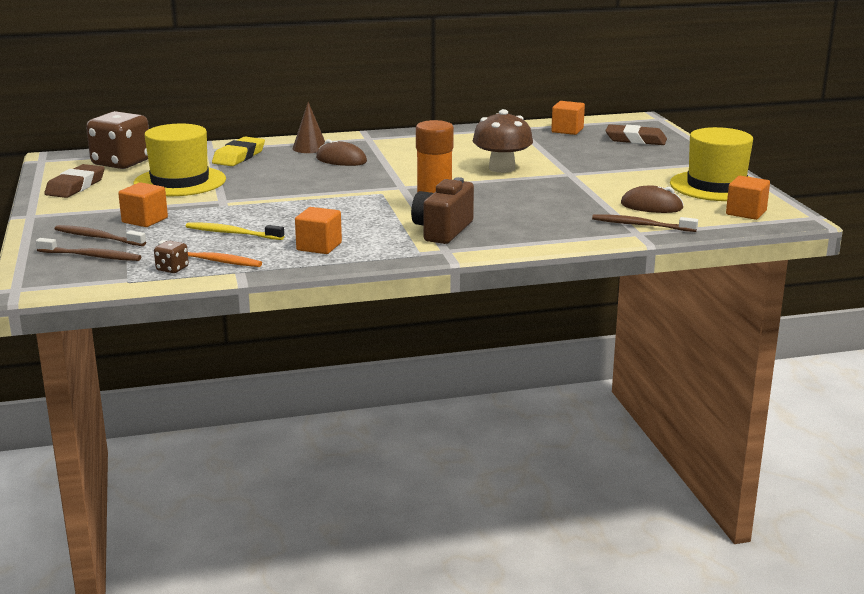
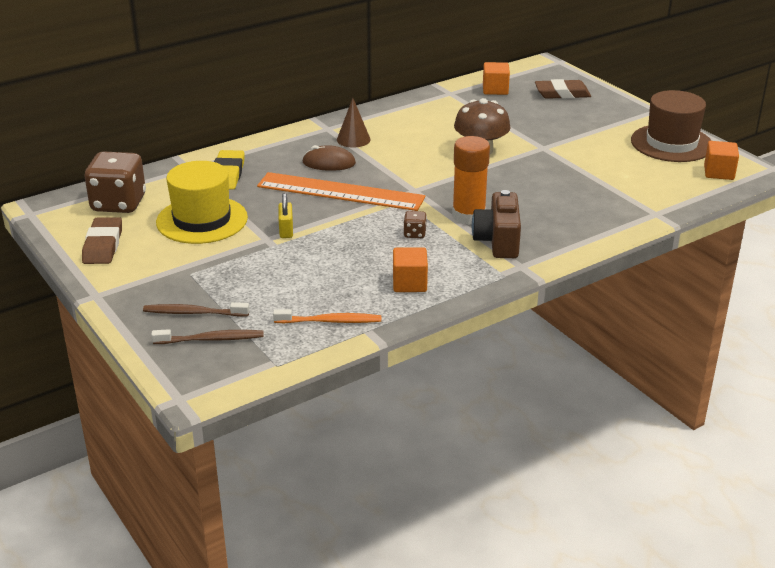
camera: 20 degrees left, 10 degrees up
orange cube [118,182,168,227] -> none
brown dice [154,241,189,273] -> brown dice moved to [403,211,427,238]
yellow toothbrush [185,222,284,240] -> none
brown cone [293,102,325,153] -> brown cone moved to [337,98,370,148]
brown toothbrush [592,214,698,232] -> none
brown mouse [621,185,684,213] -> none
yellow hat [670,127,753,201] -> brown hat [631,90,712,162]
none -> orange ruler [257,172,426,211]
none -> yellow padlock [278,193,293,238]

